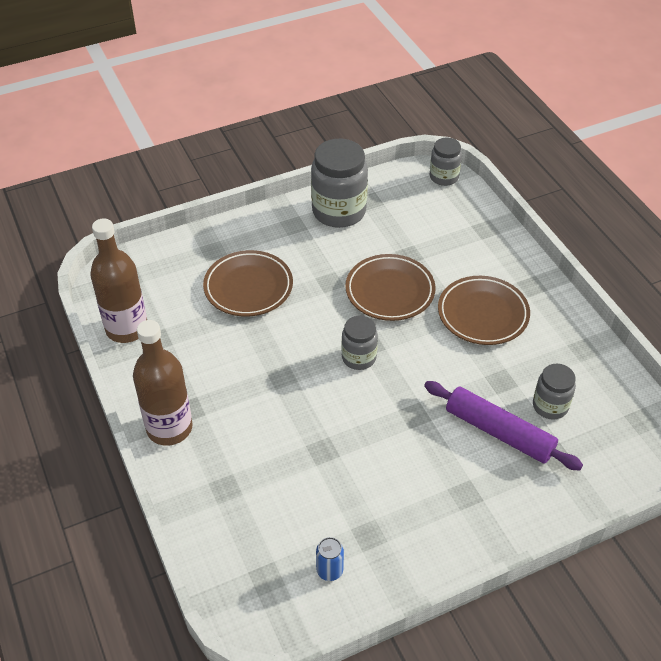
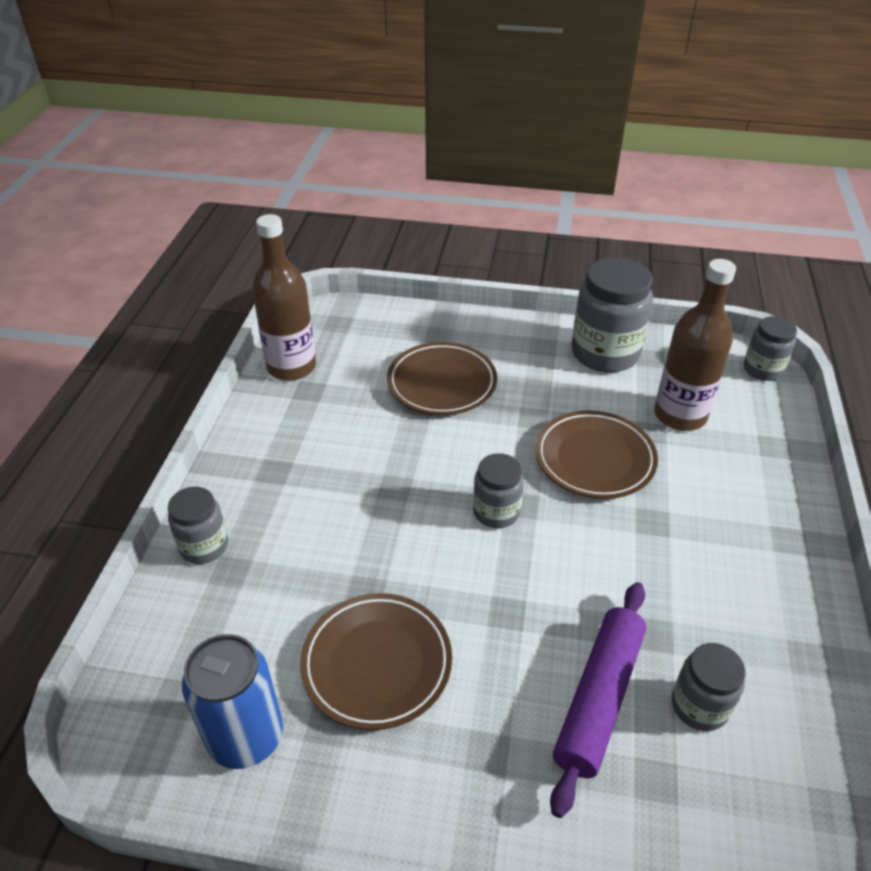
camera: 35 degrees right, 5 degrees down
brown bottle [133,320,193,446] -> brown bottle moved to [654,259,736,431]
blue can [316,537,344,581] -> blue can [182,634,283,769], size x1.99
purple rolling pin [424,381,583,470] -> purple rolling pin turned 45 degrees clockwise [550,582,646,818]
brown plate [438,276,530,345] -> brown plate moved to [300,593,452,730]
none -> grey jar [168,487,228,564]

